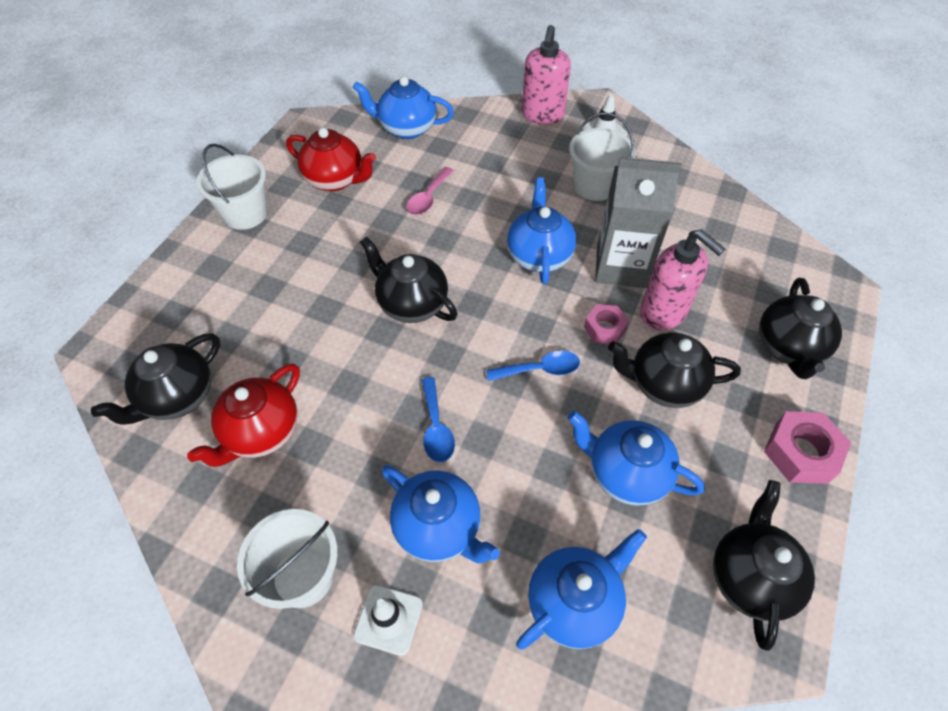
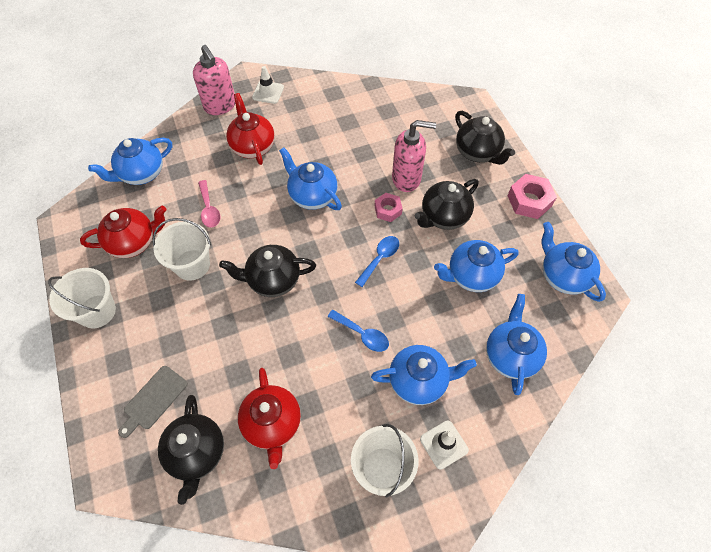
camera: 45 degrees left, 5 degrees up
white bucket [569,113,635,201] -> white bucket moved to [152,218,211,281]
grey carton [595,157,682,288] -> none
black teapot [713,480,815,651] -> blue teapot [541,222,606,302]
none -> grey cutting board [118,366,188,438]
none -> red teapot [226,93,275,165]

